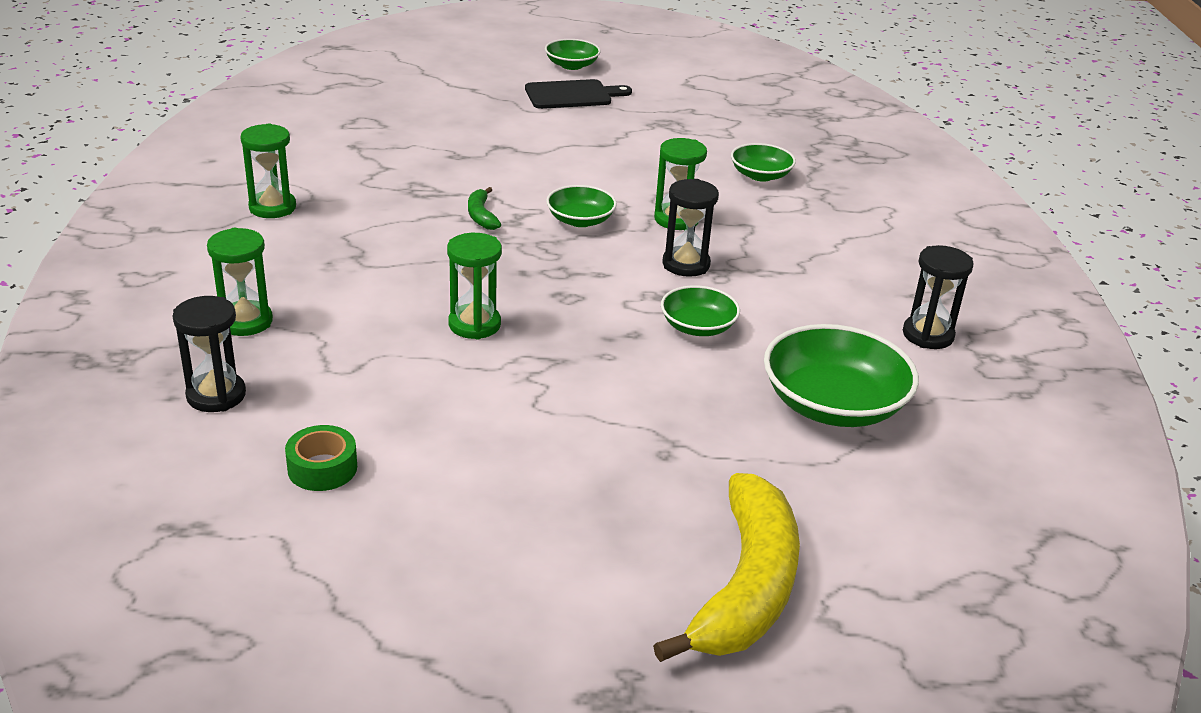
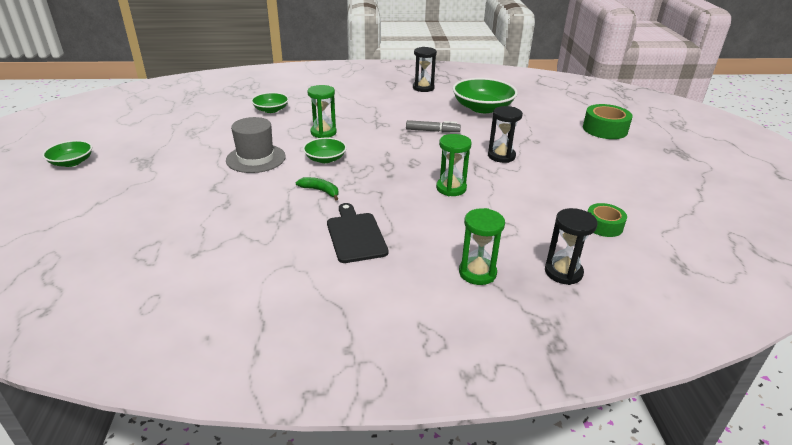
camera: 90 degrees left, 0 degrees up
green hourglass [240,123,296,218] -> none
green banana [468,187,501,230] -> green banana turned 135 degrees counterclockwise [296,177,339,200]
black cutting board [525,79,632,109] -> black cutting board moved to [327,203,389,263]
yellow banana [653,473,800,662] -> green tape [583,104,633,139]
green bowl [661,285,740,336] -> grey marker [406,120,461,132]
black hourglass [663,179,719,277] -> black hourglass moved to [488,106,523,163]
none -> grey hat [226,117,286,173]

